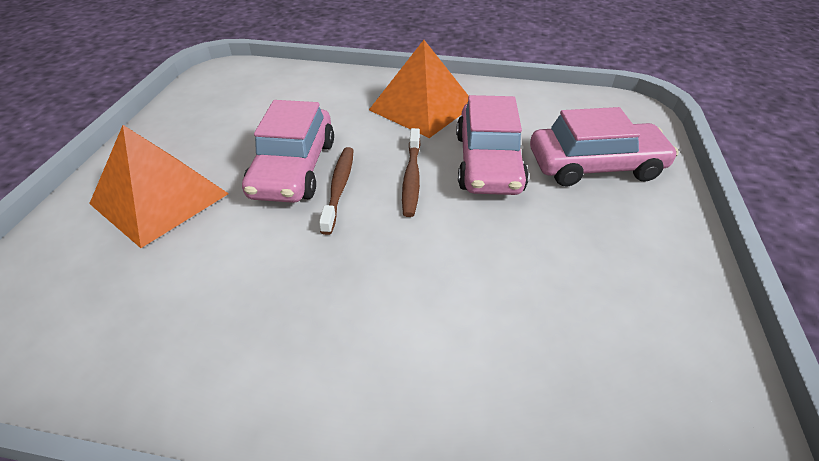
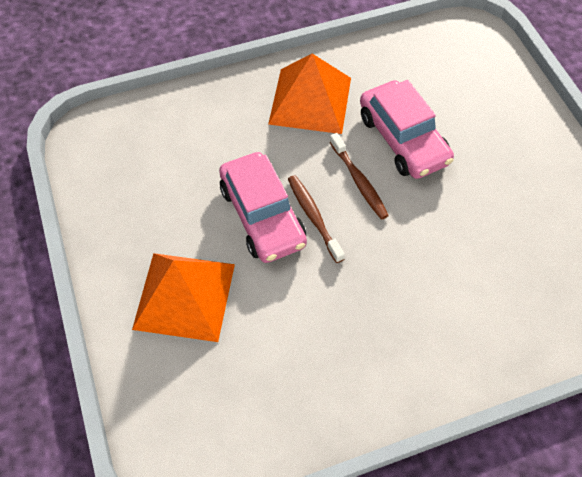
camera: 30 degrees left, 15 degrees up
pink car [530,107,679,187] -> none

